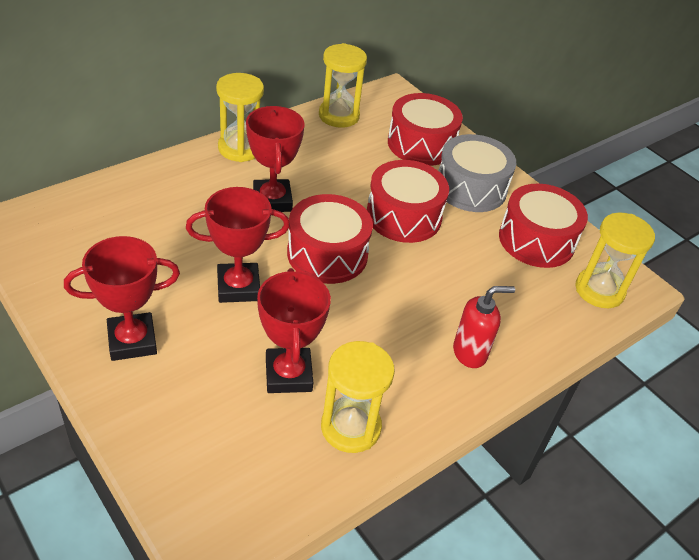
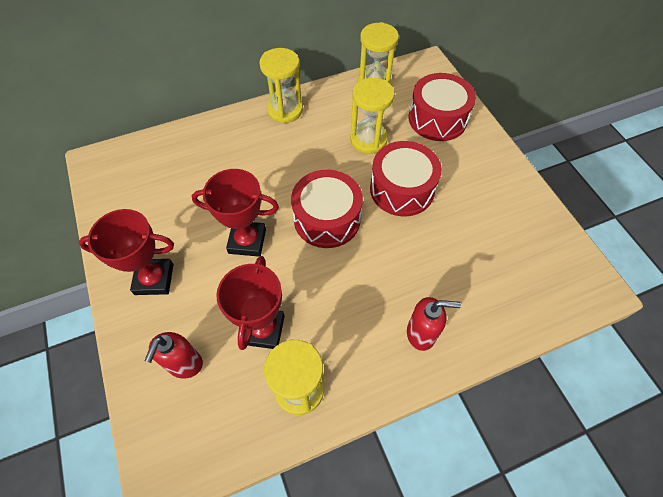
camera: 20 degrees right, 15 degrees up
red trophy [246,106,304,212] -> none
grey drum [438,134,516,212] -> none
red drum [499,184,588,268] -> none
yellow hourglass [576,212,655,308] -> yellow hourglass moved to [350,78,395,154]
none -> red soap dispenser [144,332,203,379]

